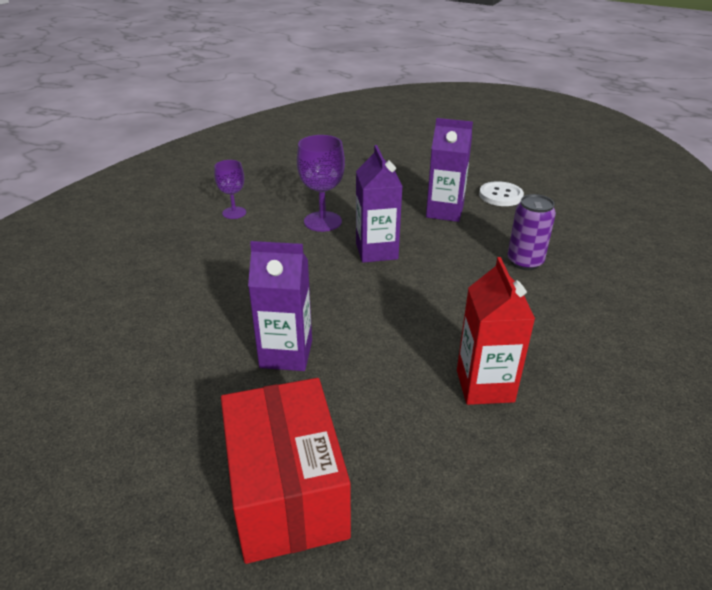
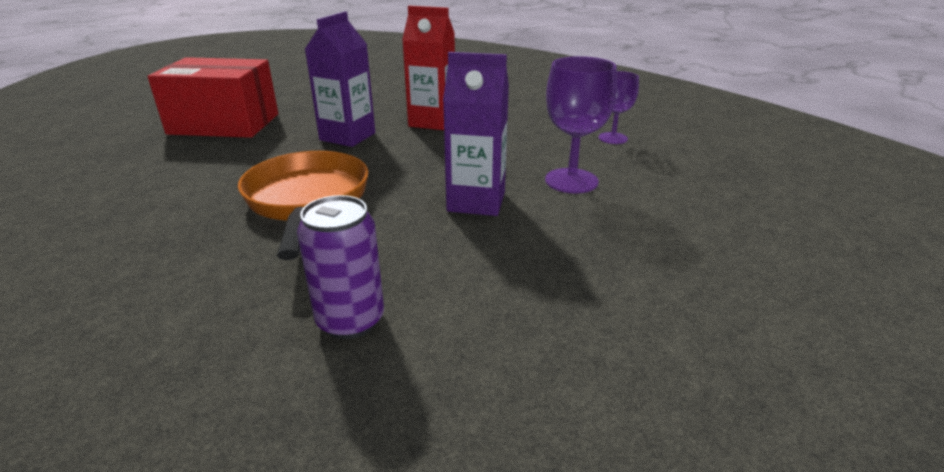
camera: 110 degrees right, 5 degrees down
purple carton [426,118,473,222] -> none
red carton [457,257,535,405] -> red carton moved to [402,6,455,130]
white button [479,181,524,206] -> none
none -> orange pan [238,151,369,260]

